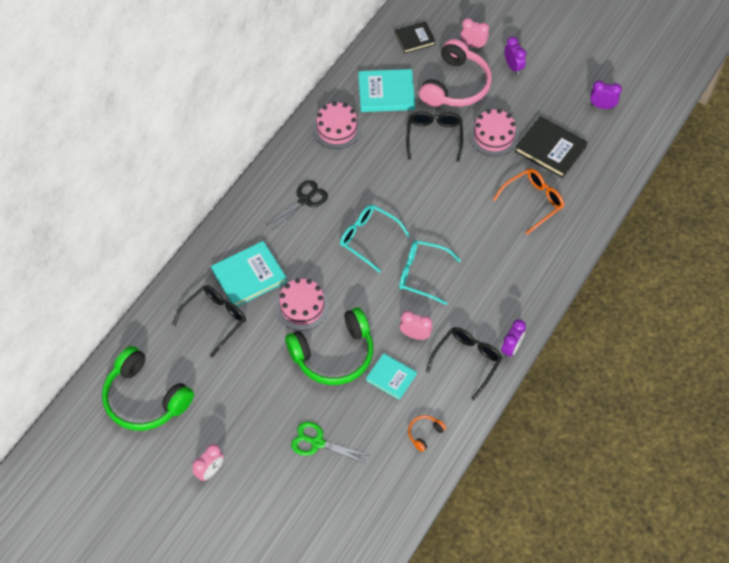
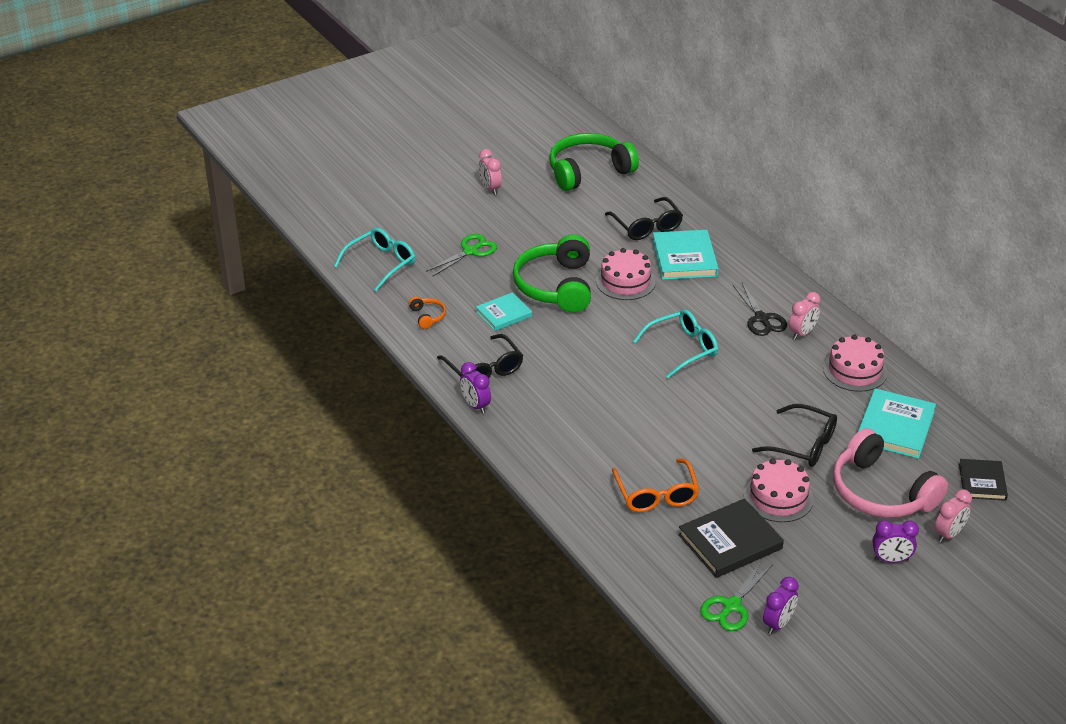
camera: 115 degrees right, 20 degrees down
turquoise glasses [399,240,461,305] -> turquoise glasses moved to [334,228,415,292]
pink clock [400,311,432,340] -> pink clock moved to [789,292,821,340]
none -> green scissors [700,560,773,631]

